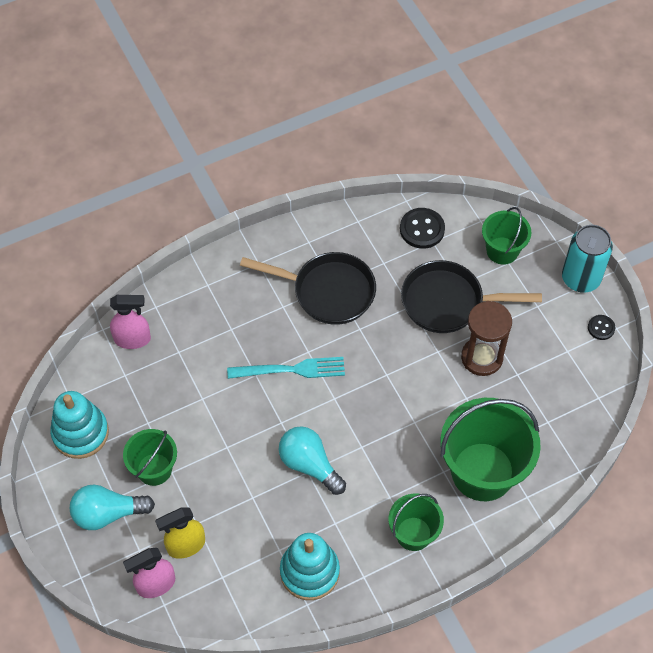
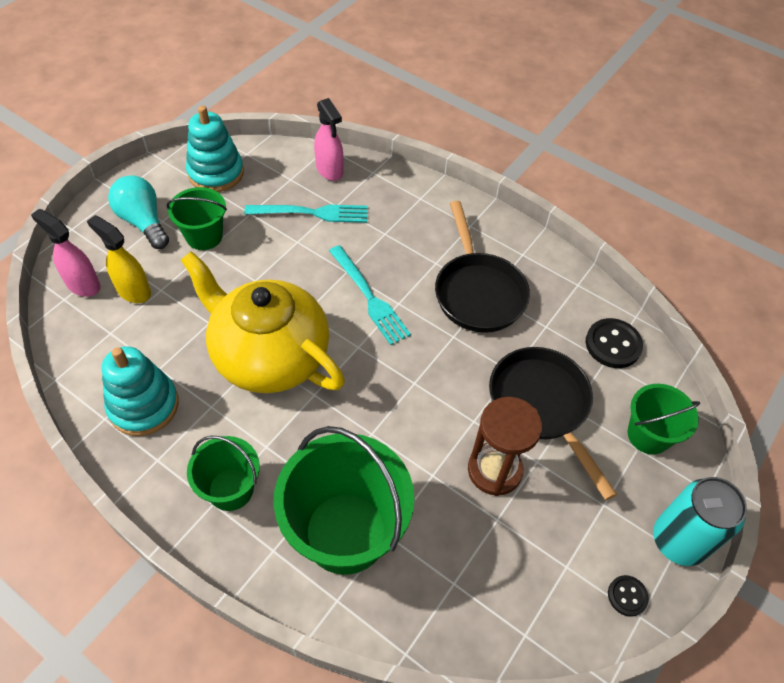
camera: 60 degrees right, 5 degrees down
turquoise light bulb [279,426,346,495] -> yellow teapot [181,251,345,393]
none -> turquoise fork [244,205,367,223]

